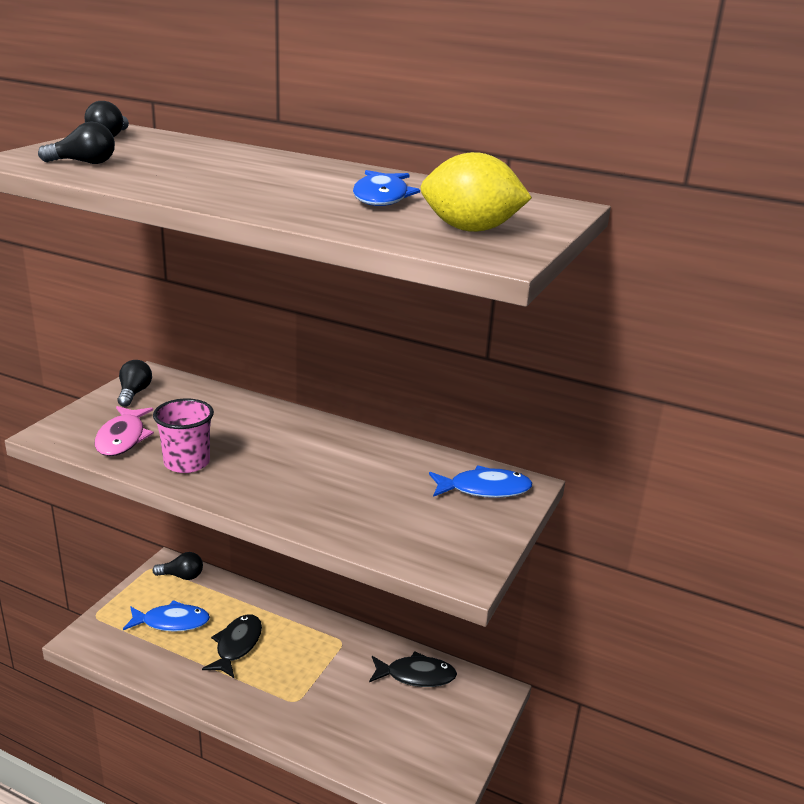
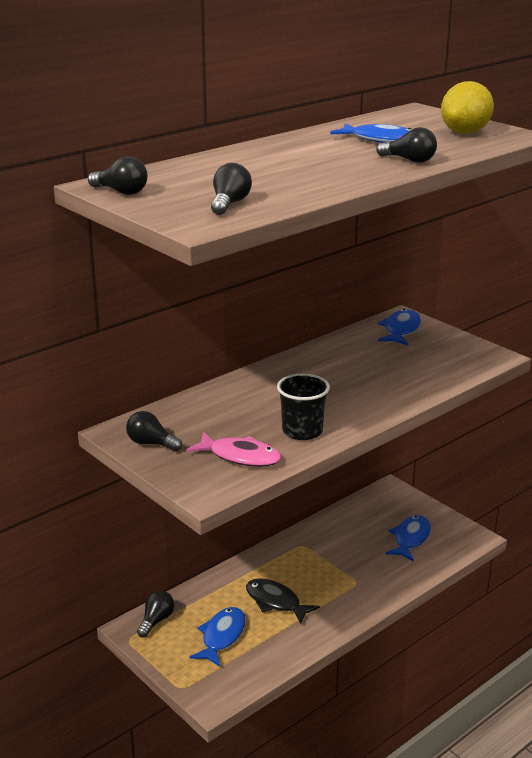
camera: 65 degrees left, 0 degrees up
pink cup [153,399,214,473] -> black cup [277,374,330,440]
black fish [369,651,457,687] -> none
none -> black light bulb [376,127,437,163]
none -> blue fish [385,515,431,562]

